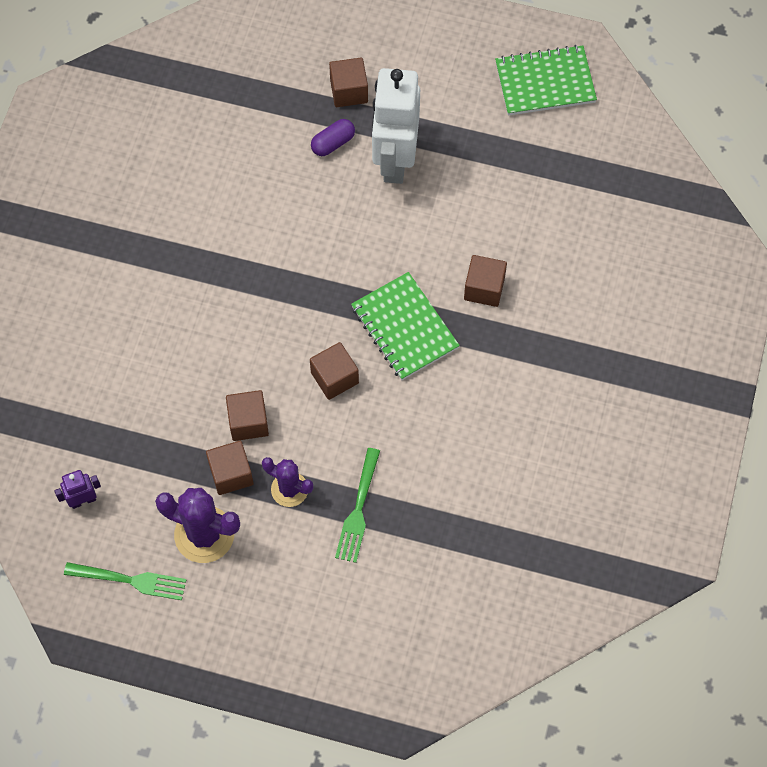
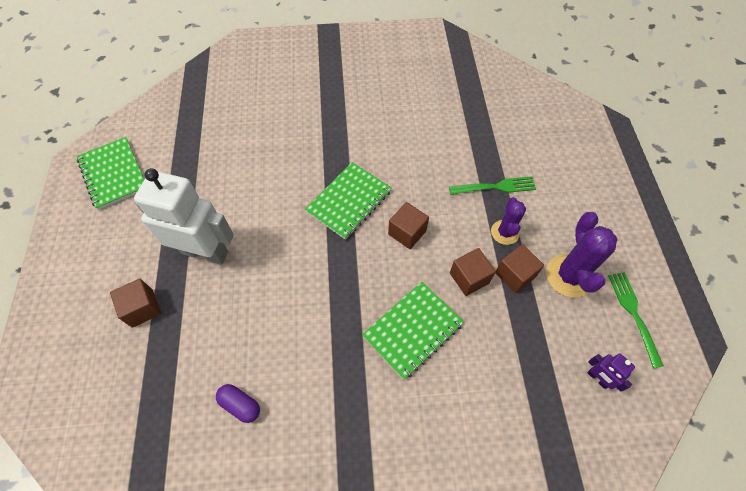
camera: 110 degrees left, 5 degrees down
purple capsule [311,119,355,156] -> purple capsule moved to [216,384,260,423]
white robot [372,68,420,184] -> white robot turned 150 degrees counterclockwise [134,168,234,265]
brown cube [464,255,507,307] -> none
none -> green notebook [362,282,464,380]

